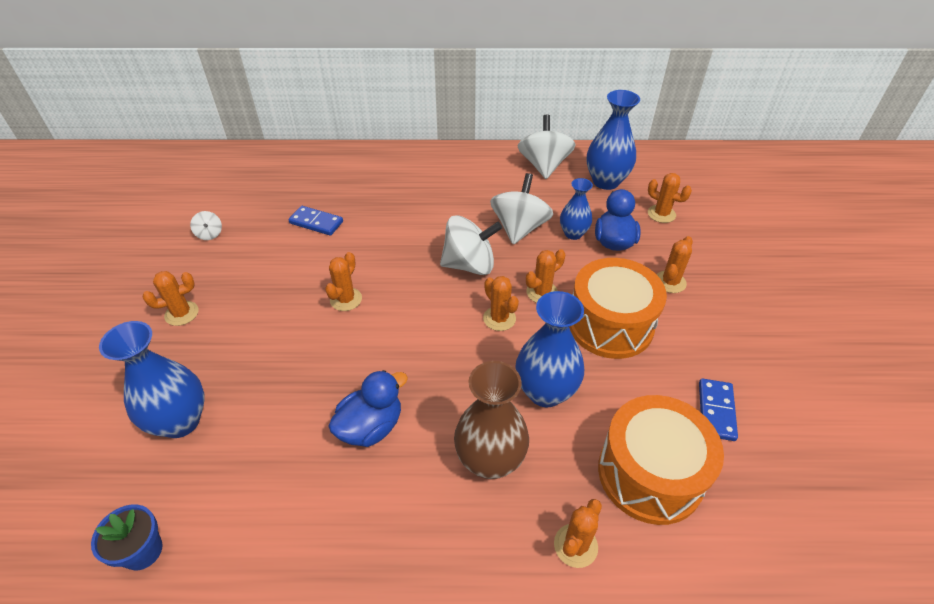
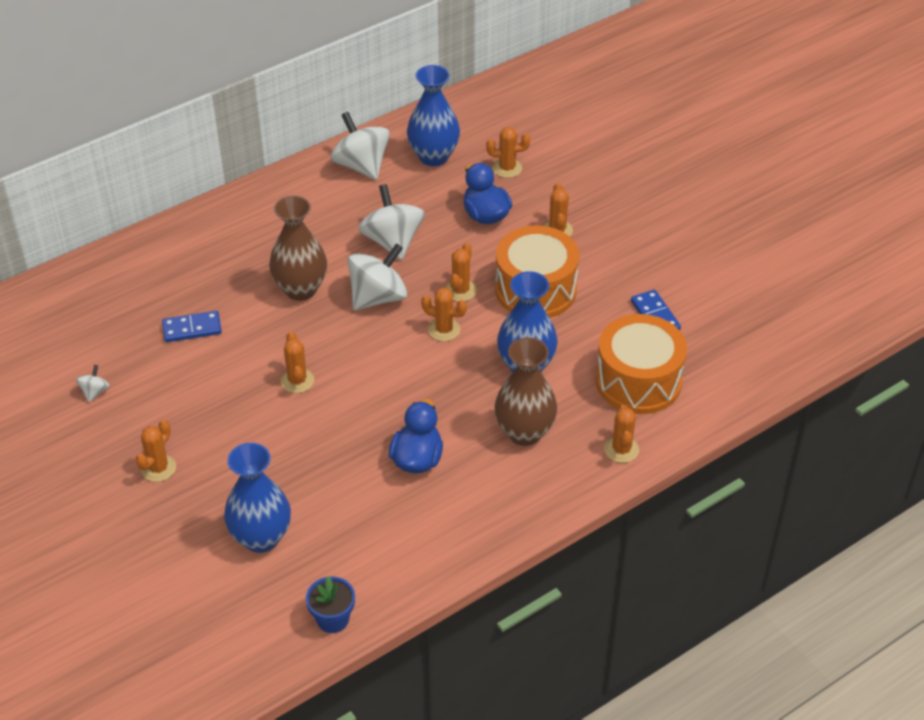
camera: 35 degrees left, 0 degrees up
white spinning top [190,211,222,240] -> white spinning top turned 105 degrees counterclockwise [76,365,110,402]
blue vase [560,178,593,240] -> none
none -> brown vase [269,195,327,301]

